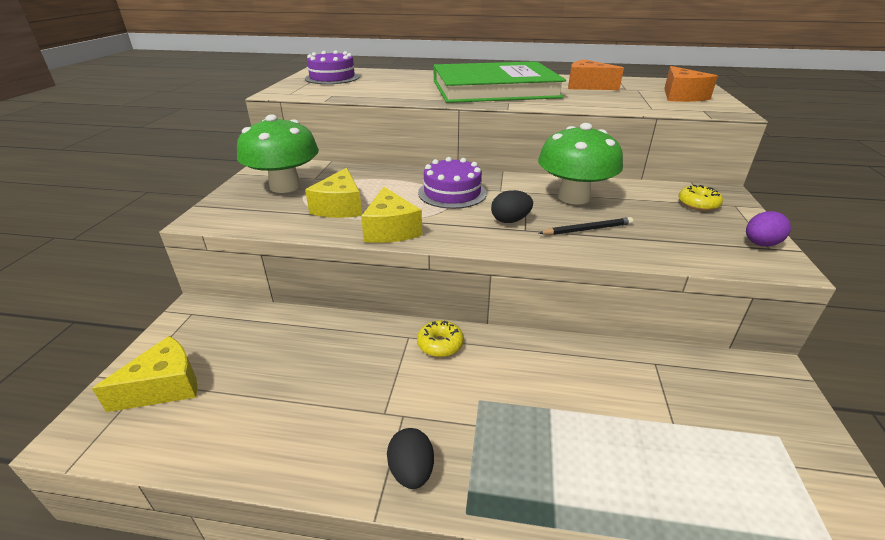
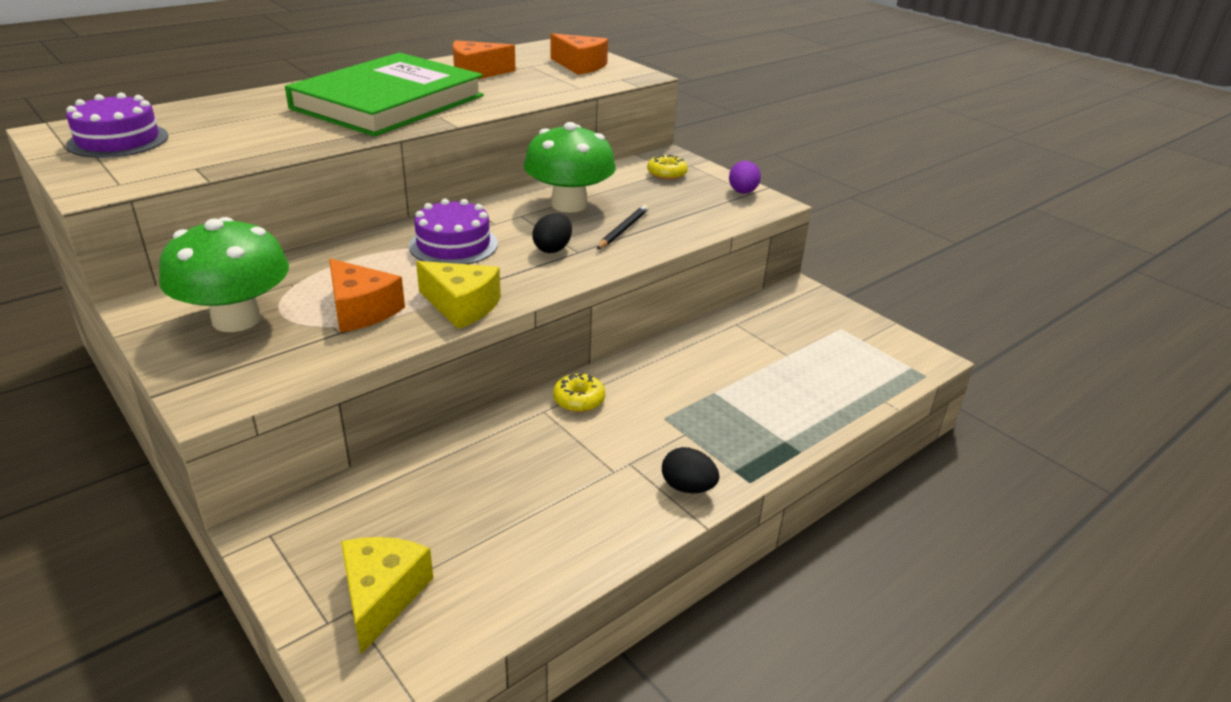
camera: 50 degrees left, 0 degrees up
yellow cheese [305,168,362,218] -> orange cheese [329,259,405,332]

